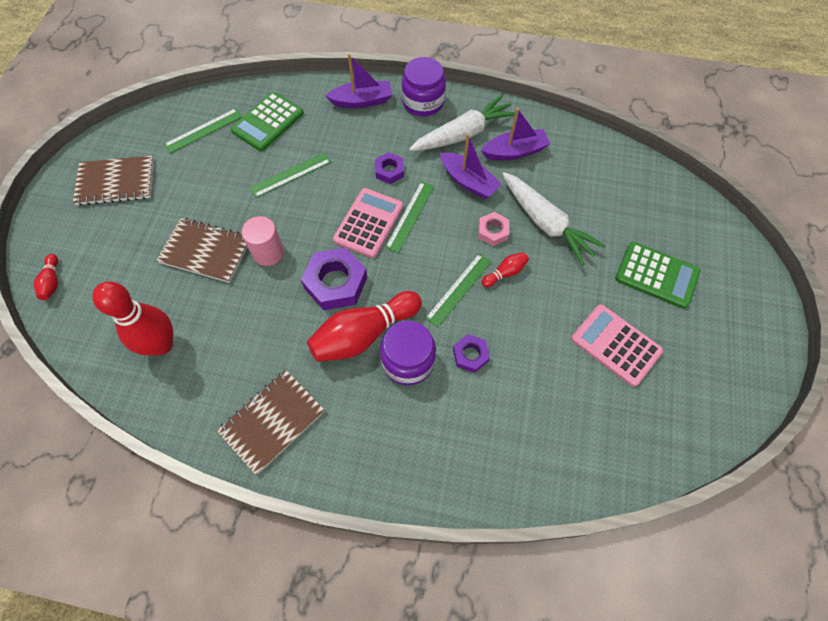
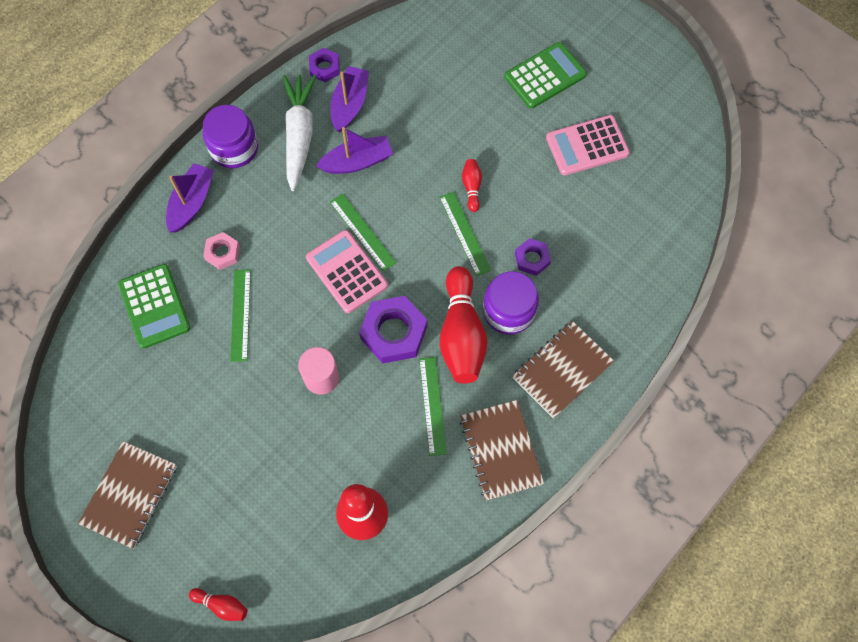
camera: 60 degrees left, 5 degrees up
brown notebook [156,218,247,283] -> brown notebook moved to [512,321,614,419]
green ruler [164,108,242,153] -> green ruler moved to [419,357,447,456]
purple nut [375,152,404,184] -> purple nut moved to [309,48,340,82]
pink nut [478,212,509,246] -> pink nut moved to [203,232,240,270]
white carrot [502,172,606,266] -> none

